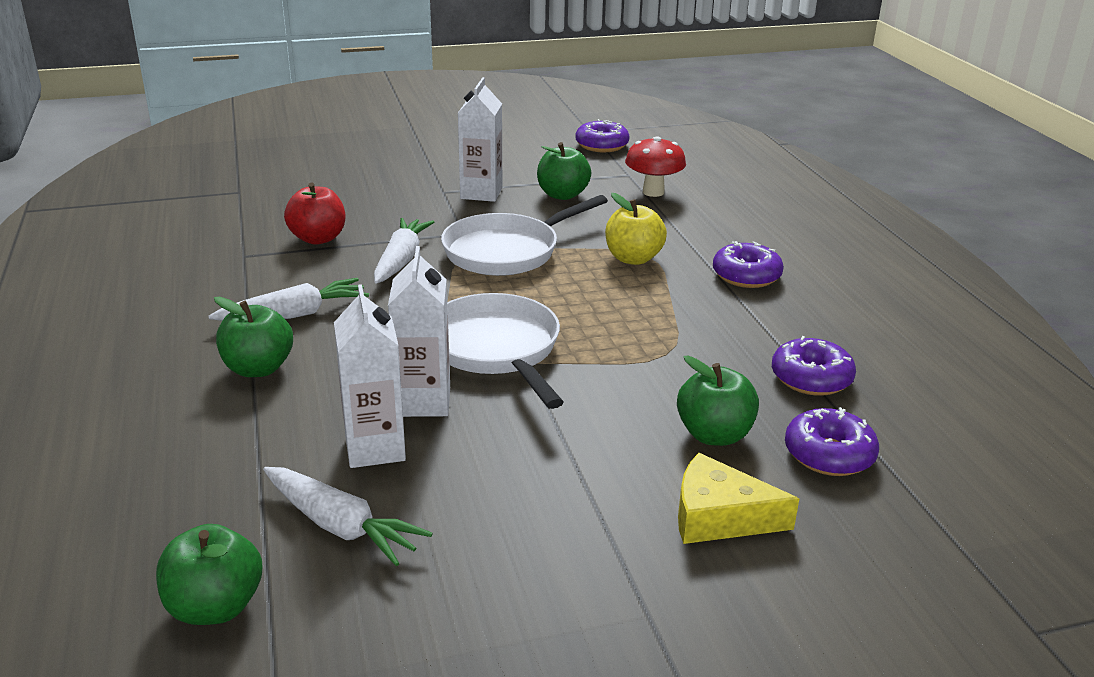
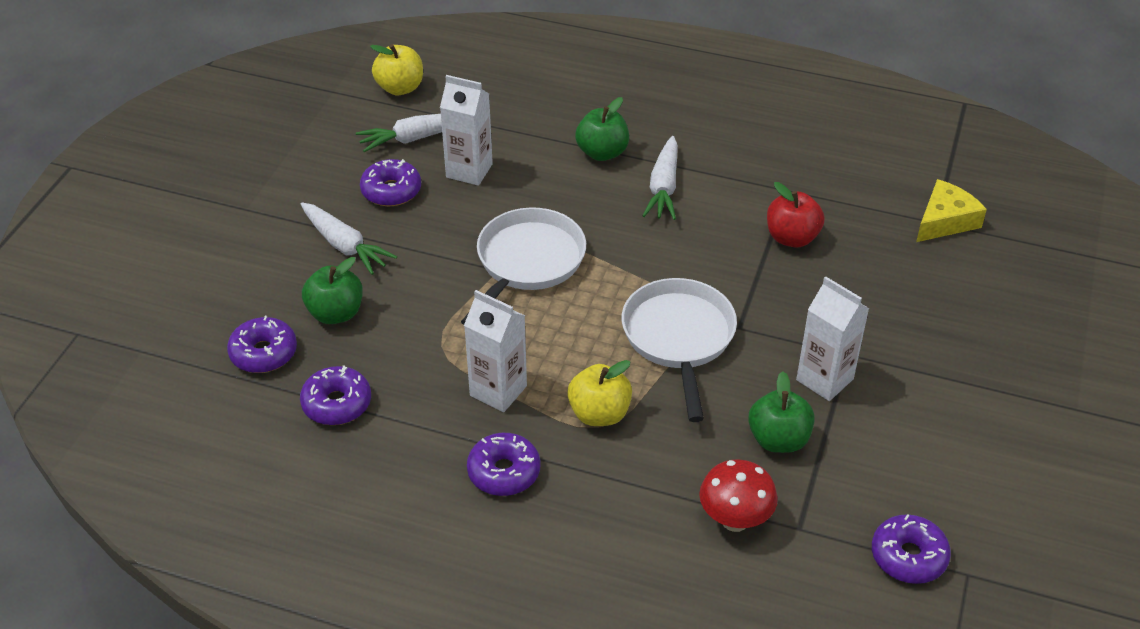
camera: 125 degrees right, 15 degrees up
green apple [156,524,262,625] -> yellow apple [370,44,423,95]
white carrot [374,218,434,283] -> white carrot moved to [301,202,397,275]
white carton [388,246,450,417] -> white carton moved to [464,290,527,412]
white pan [447,293,563,409] -> white pan turned 75 degrees counterclockwise [461,208,586,325]
yellow cheese [678,453,799,544] -> yellow cheese moved to [916,179,987,242]
none -> purple donut [360,159,421,206]

